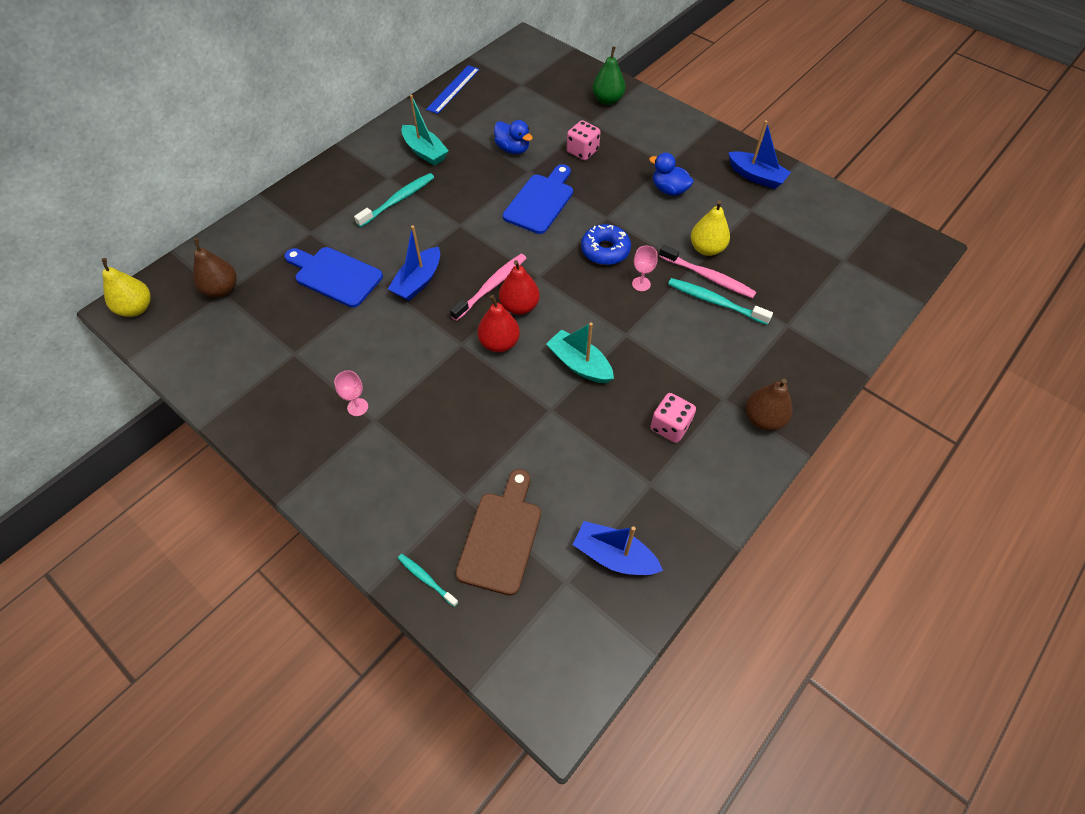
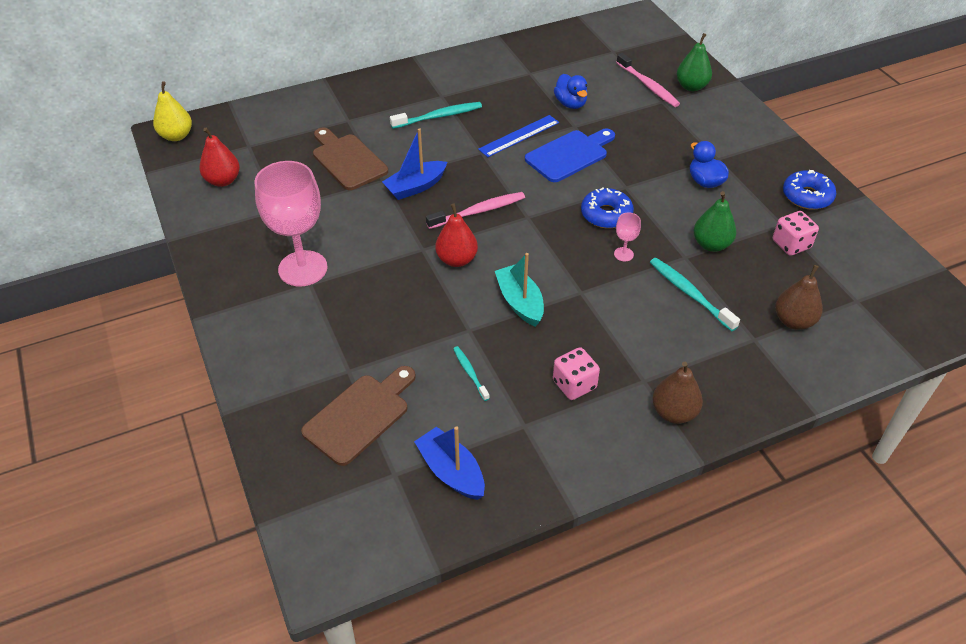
camera: 25 degrees right, 10 degrees down
brown pear [193,238,237,297] -> brown pear moved to [775,265,823,330]
blue cutting board [284,247,383,308] -> brown cutting board [313,128,388,190]
pink goblet [334,370,368,416] -> pink goblet [254,161,328,287], size x2.44
turquoise toothbrush [398,554,458,607] -> turquoise toothbrush moved to [453,346,490,401]
turquoise boat [401,95,449,166] -> none
blue ruler [426,65,480,114] -> blue ruler moved to [478,115,559,157]
red pear [499,260,540,315] -> red pear moved to [199,128,240,187]
pink dice [567,120,600,160] -> pink dice moved to [773,211,819,256]
pink toothbrush [659,245,756,298] -> pink toothbrush moved to [616,53,680,107]
yellow pear [691,200,730,256] -> green pear [693,191,736,252]
blue boat [728,120,791,189] -> blue donut [783,170,836,210]

